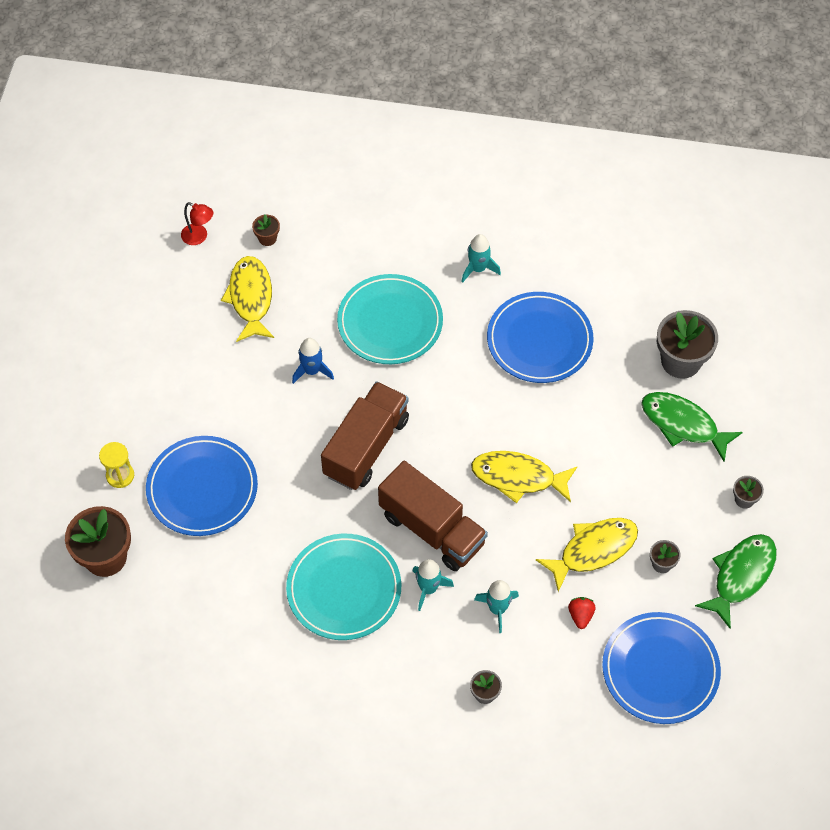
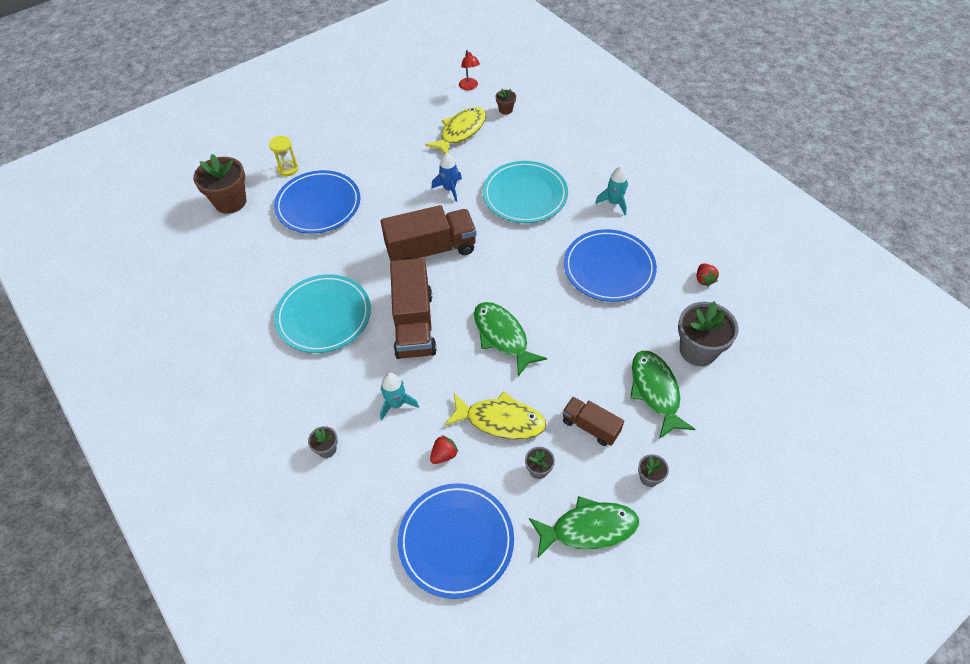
camera: 45 degrees right, 5 degrees down
turquoise rocket [413,559,454,611] -> none
yellow fish [471,451,577,503] -> green fish [474,302,547,376]
none -> brown truck [562,397,624,446]
none -> red strawberry [697,264,719,287]

